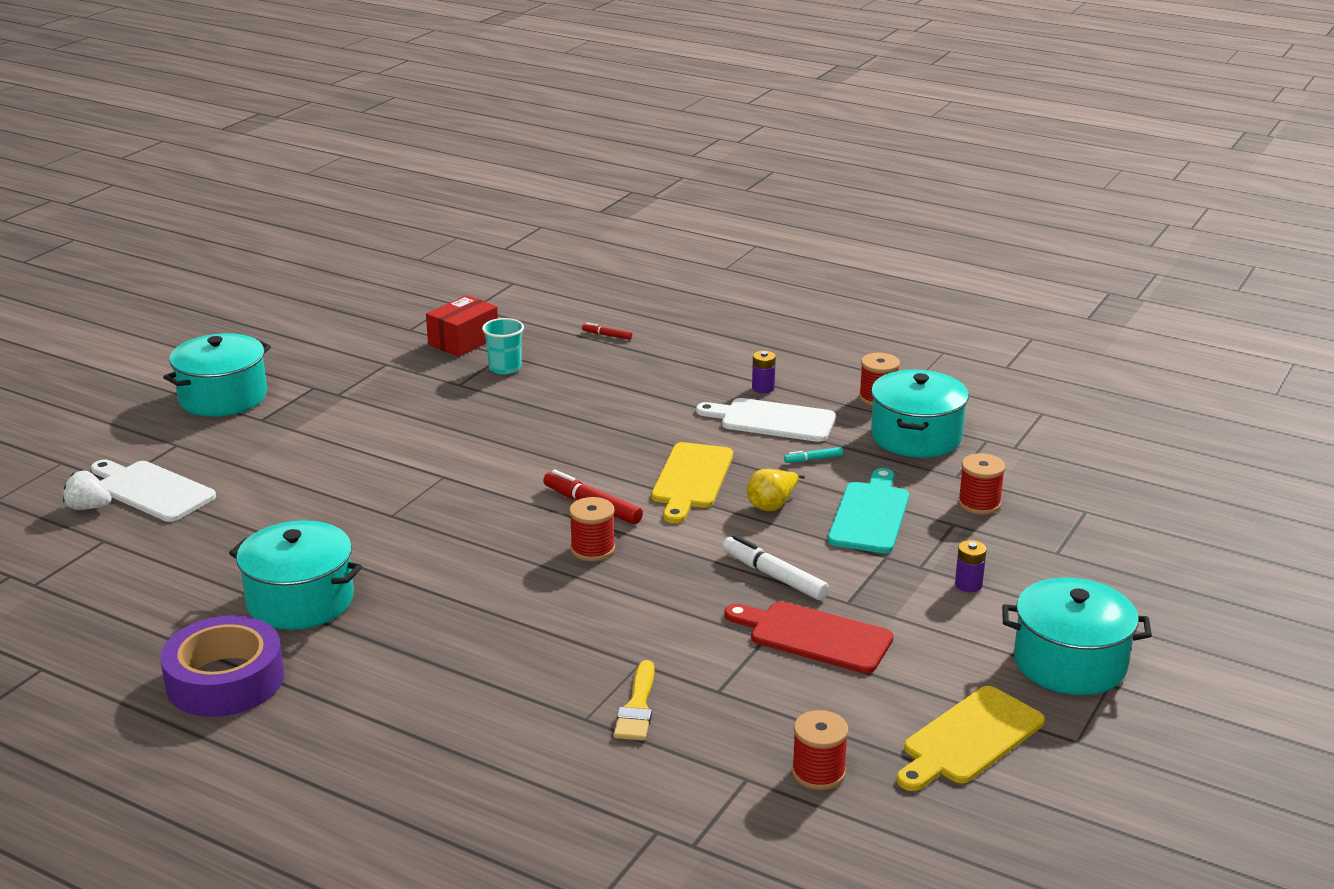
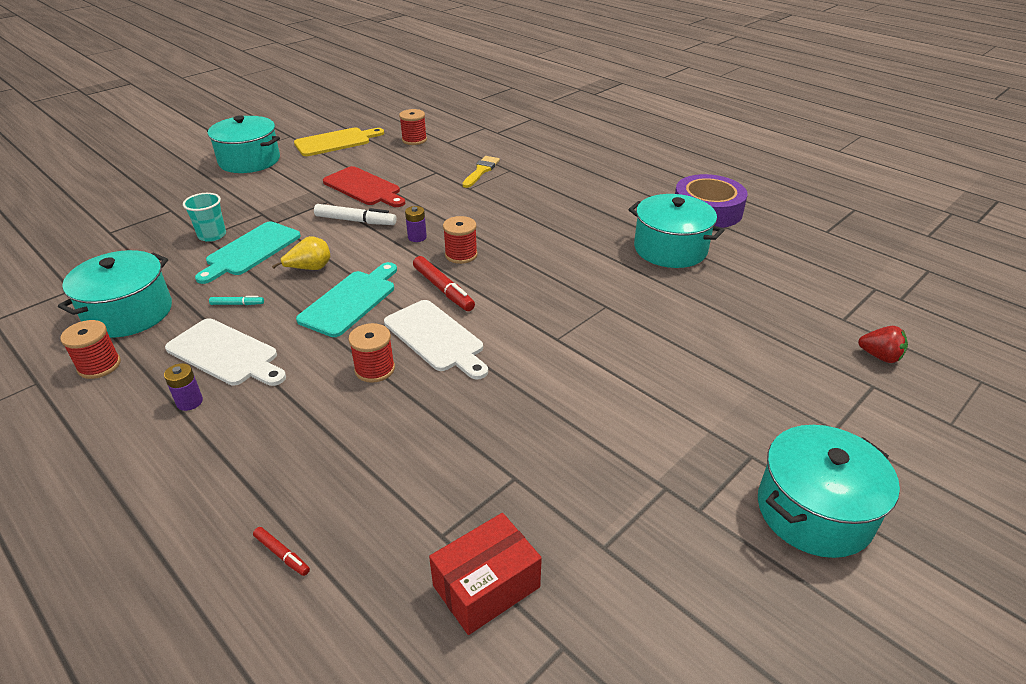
camera: 165 degrees left, 10 degrees up
white strawberry [63,470,112,510] -> red strawberry [858,326,908,363]
white cutting board [91,460,216,522] -> white cutting board moved to [384,300,488,380]
turquoise cup [482,318,524,374] -> turquoise cup moved to [183,193,226,242]
yellow cutting board [651,442,733,523] -> turquoise cutting board [296,262,397,337]
white marker [723,535,829,600] -> white marker turned 45 degrees counterclockwise [314,204,397,225]
purple battery [955,540,987,592] -> purple battery moved to [405,206,427,242]
red spool [958,453,1005,515] -> red spool moved to [348,323,395,383]

